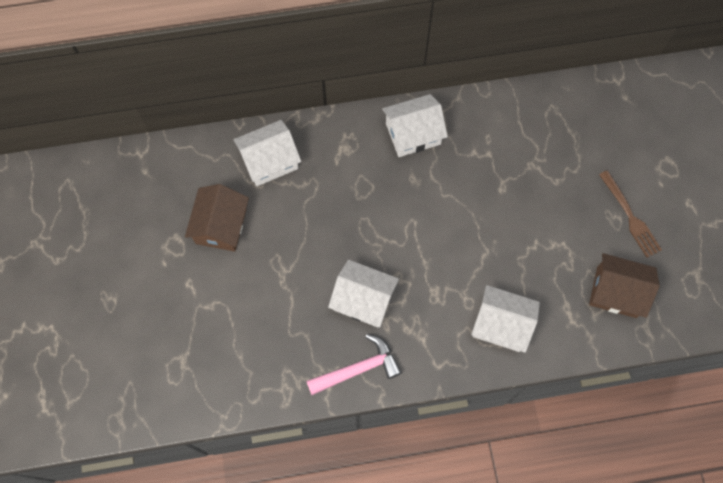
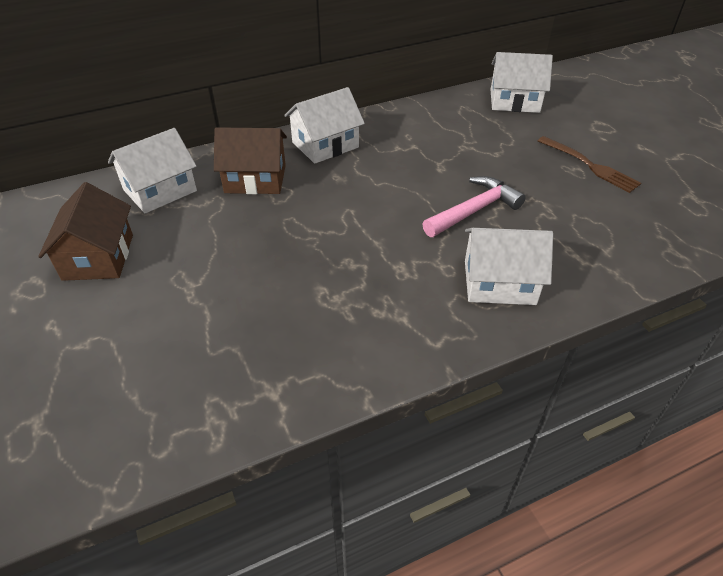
camera: 15 degrees left, 25 degrees down
pink hammer [306,334,402,395] -> pink hammer moved to [422,176,526,237]
white house [328,260,399,328] -> white house moved to [491,52,553,113]
brown house [589,253,660,318] -> brown house moved to [214,127,287,194]

